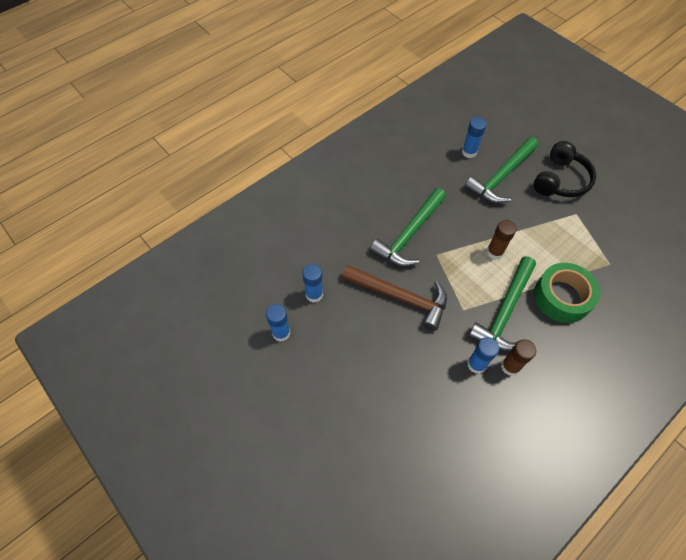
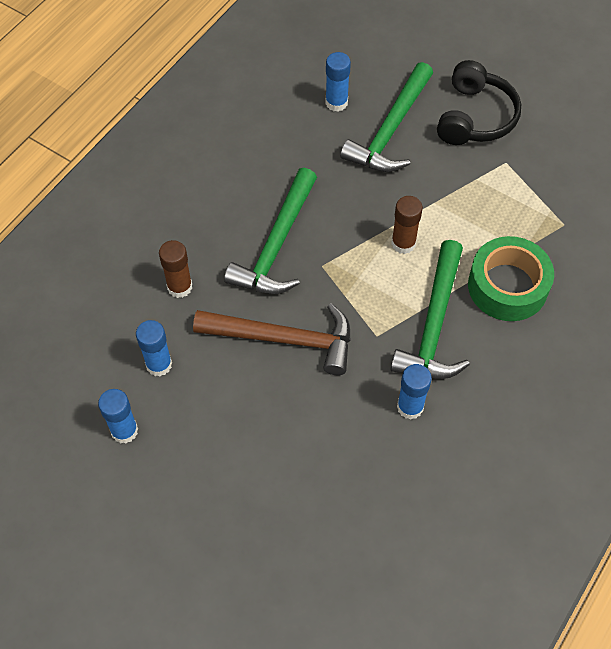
camera: 15 degrees left, 0 degrees up
brown glue stick [501,339,536,376] -> brown glue stick moved to [159,240,192,298]

